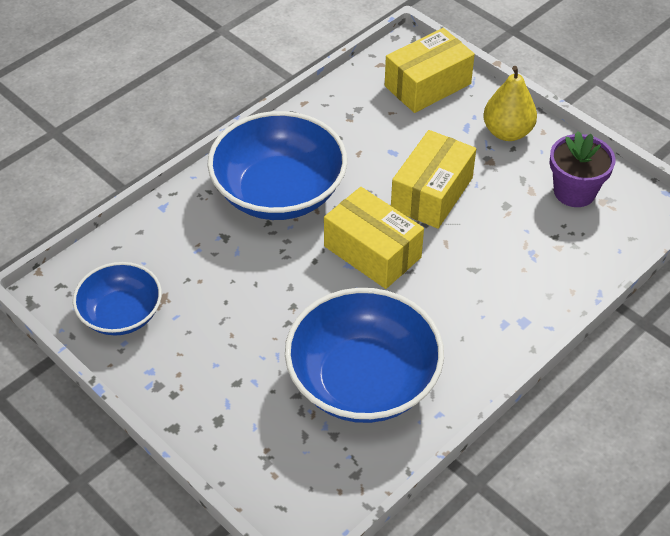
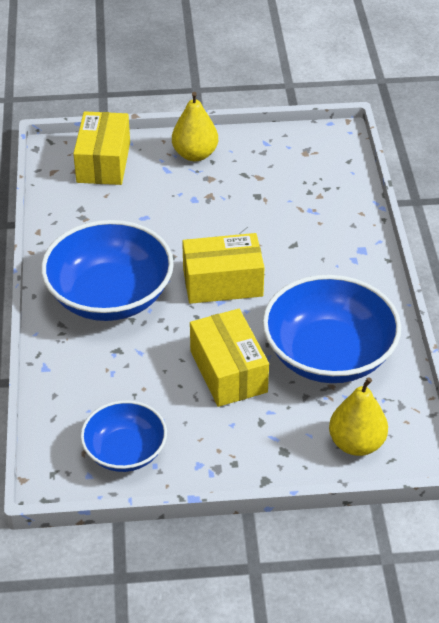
camera: 50 degrees left, 5 degrees down
yellow box [391,130,476,229] -> yellow box moved to [190,309,269,407]
purple flower pot [550,131,616,207] -> none
none -> yellow pear [329,377,388,456]

